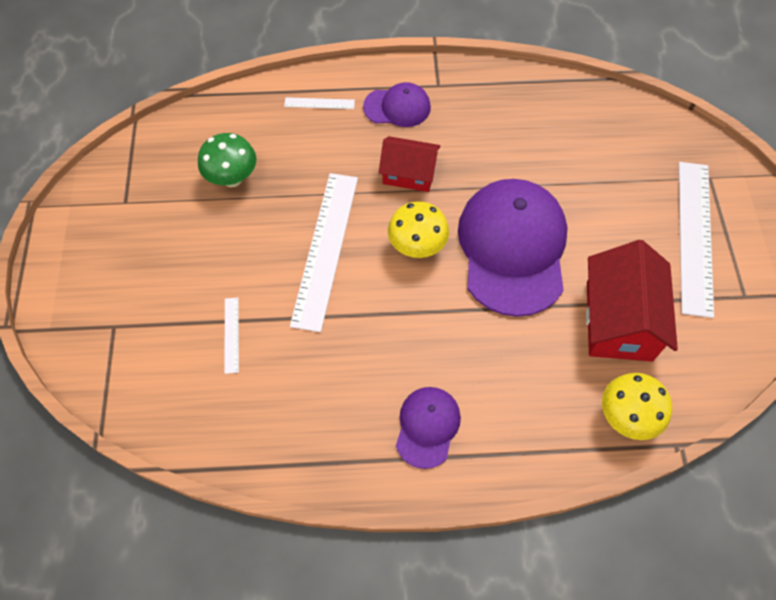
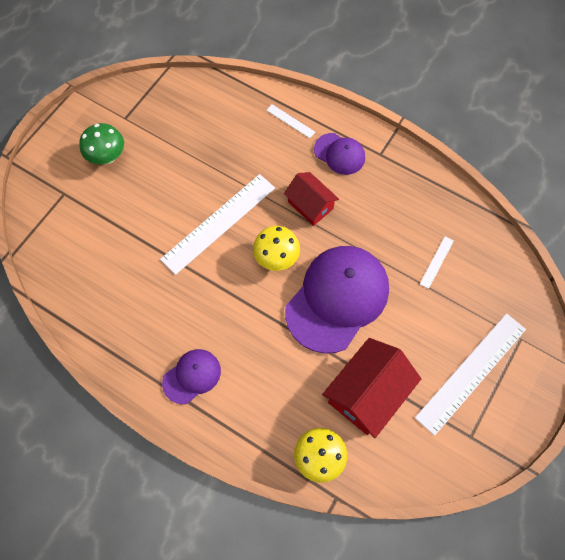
camera: 35 degrees right, 5 degrees up
green mushroom [198,133,257,187] -> green mushroom moved to [79,123,124,164]
white ruler [224,298,239,374] -> white ruler moved to [420,237,454,289]

